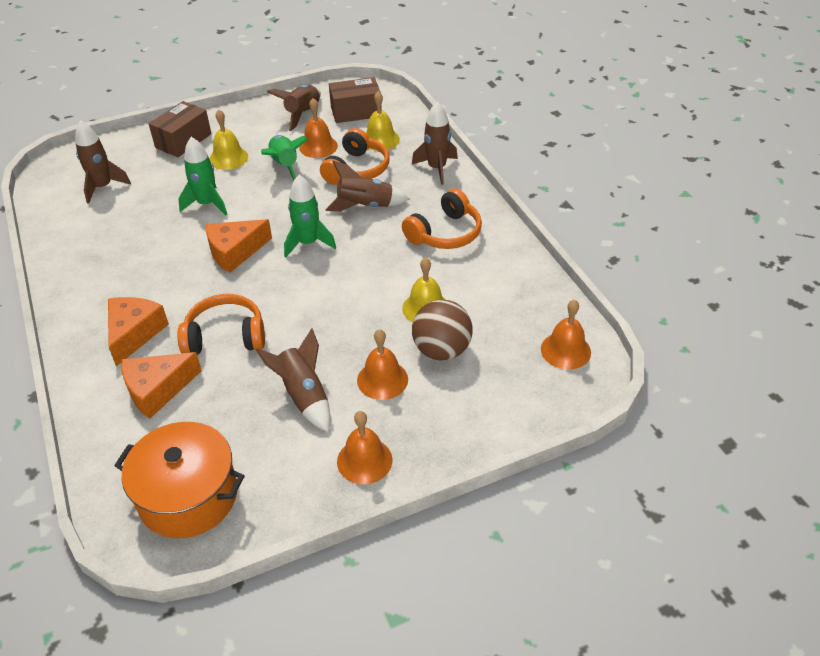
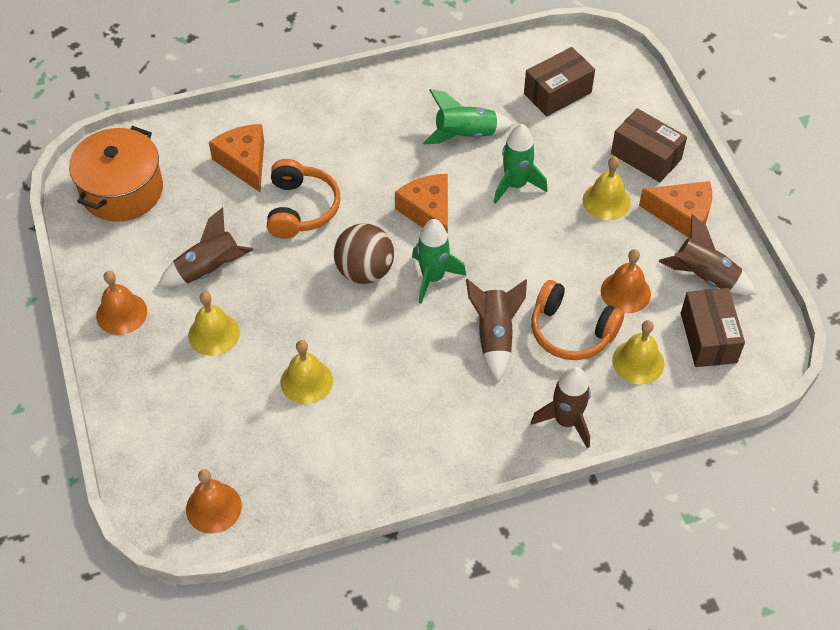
camera: 95 degrees right, 10 degrees up
brown rocket [75,120,131,204] -> brown box [524,47,595,116]
orange cheese [108,297,169,366] -> orange cheese moved to [639,181,712,238]
green rocket [261,135,308,180] -> green rocket moved to [423,89,514,144]
orange bell [357,329,408,400] -> yellow bell [188,292,240,356]
orange headphones [402,189,482,249] -> none
brown ball [412,300,473,360] -> brown ball moved to [334,223,394,284]

